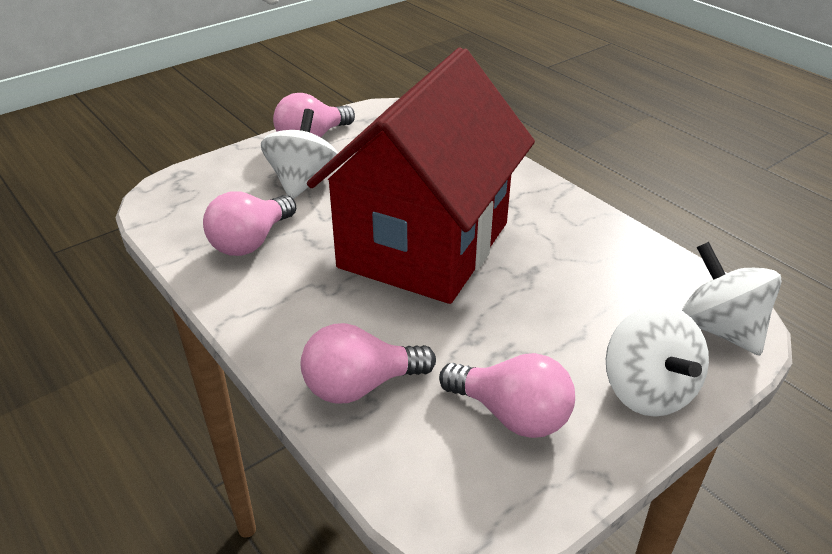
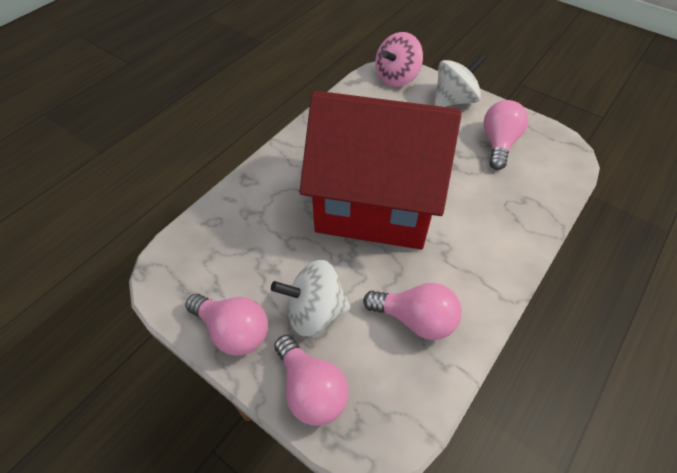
camera: 105 degrees left, 15 degrees up
pink light bulb [301,323,436,403] -> pink light bulb moved to [274,334,349,426]
white spinning top [682,242,782,355] -> pink spinning top [375,32,423,87]

